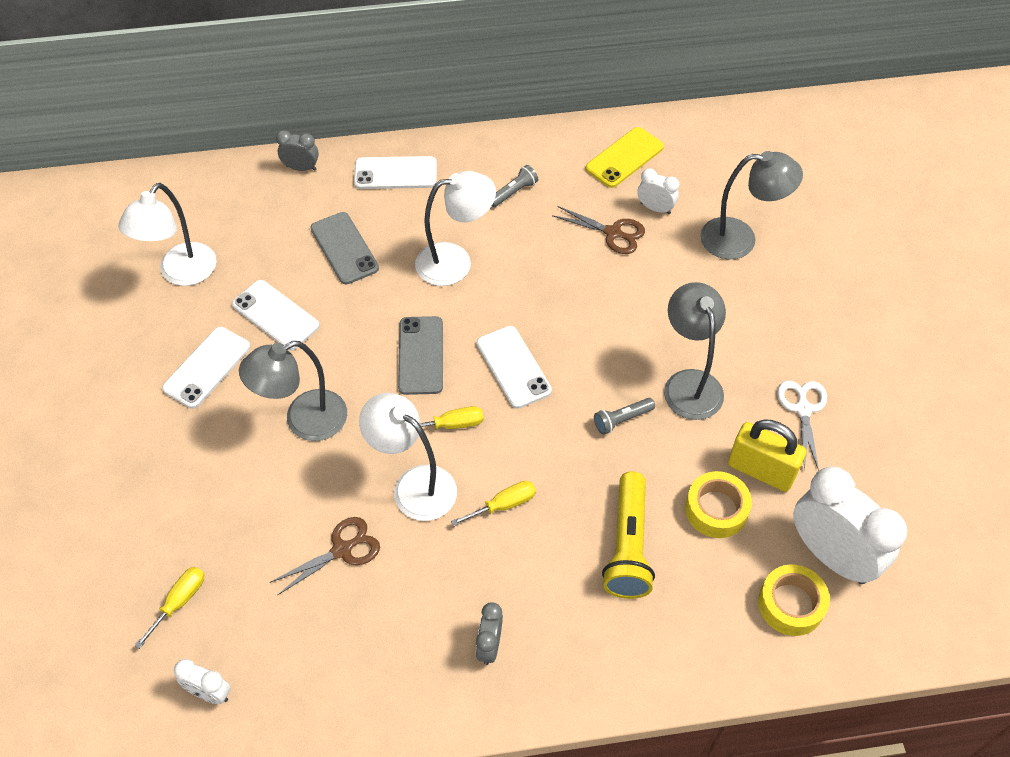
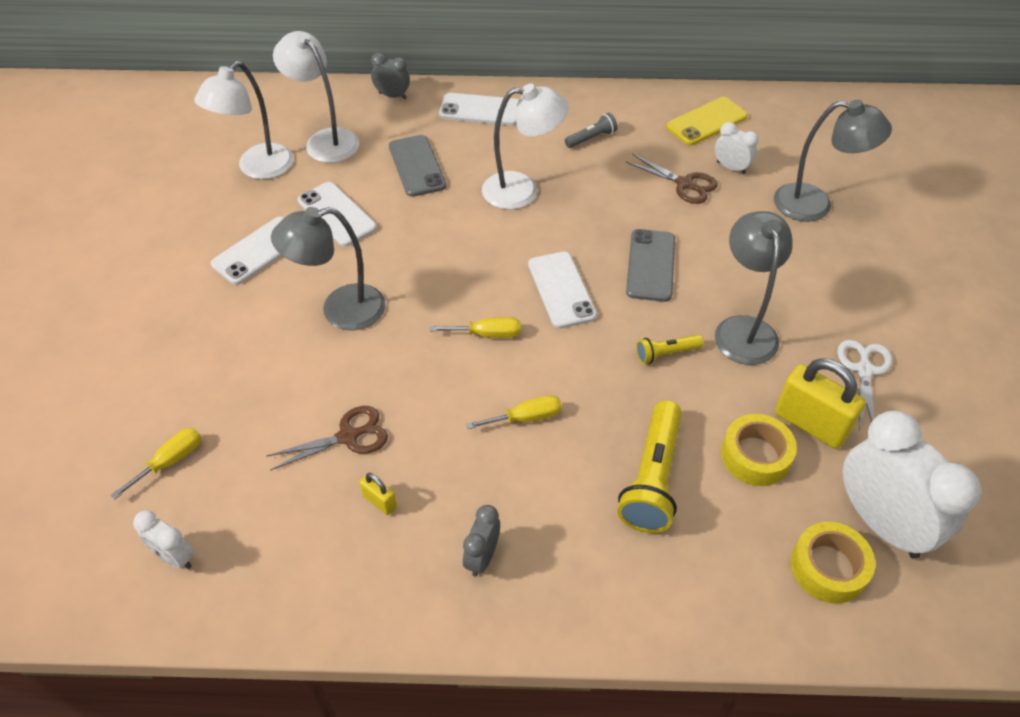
camera: 10 degrees right, 5 degrees down
white lamp [359,393,457,521] -> white lamp moved to [273,31,359,163]
grey phone [398,316,443,395] -> grey phone moved to [626,229,675,302]
grey flashlight [594,398,655,435] -> yellow flashlight [636,335,703,364]
none -> yellow padlock [360,473,397,515]

